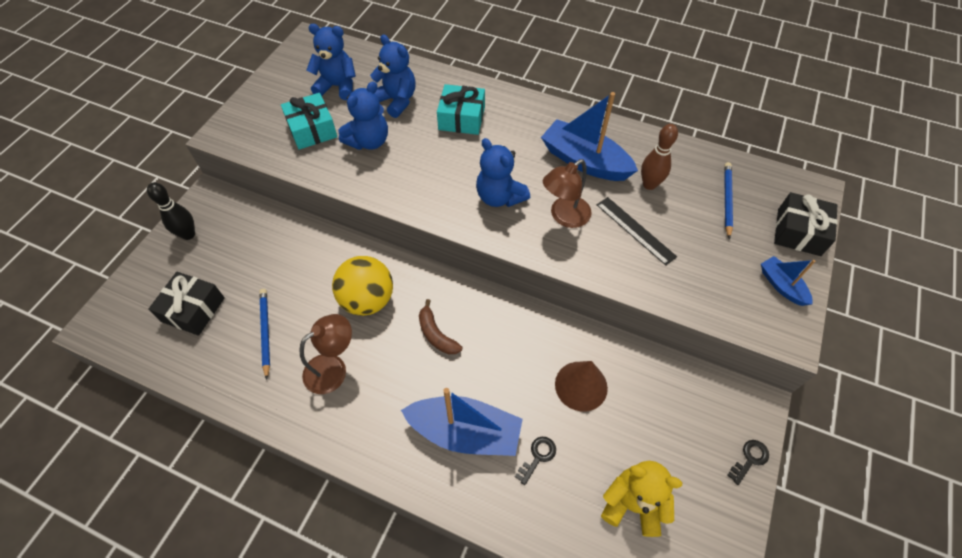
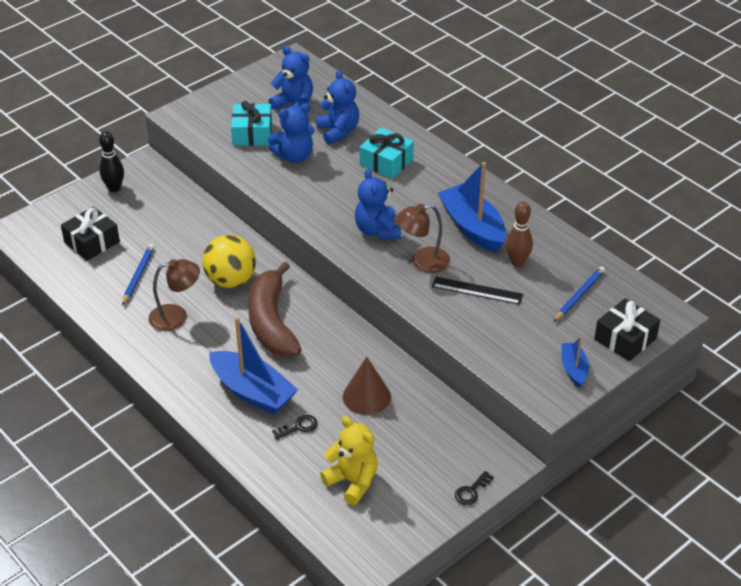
camera: 25 degrees right, 15 degrees down
brown banana [419,299,462,354] -> brown banana [248,261,302,357], size x2.10
black ruler [597,197,677,265] -> black ruler turned 60 degrees counterclockwise [432,277,523,305]
black key [727,440,769,485] -> black key turned 150 degrees clockwise [455,471,494,505]

